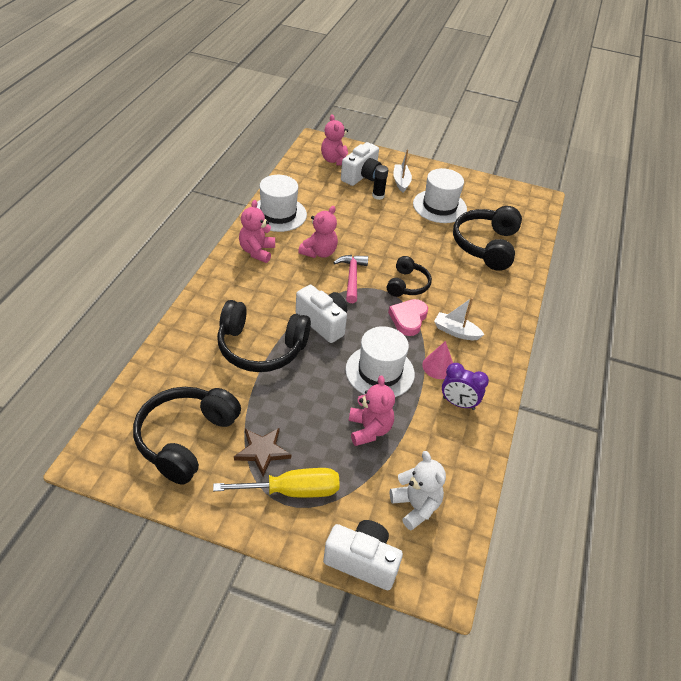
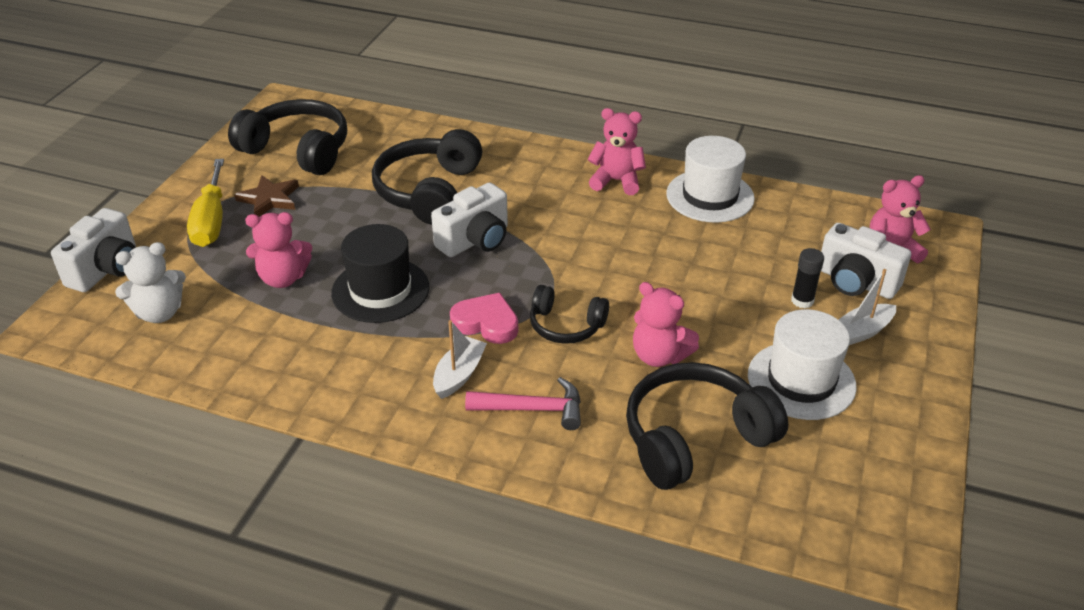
camera: 95 degrees right, 5 degrees down
pink teddy bear [298,206,338,258] -> pink teddy bear moved to [633,282,699,367]
pink hammer [333,255,368,303] -> pink hammer moved to [465,377,581,430]
white hat [345,326,415,397] -> black hat [331,224,429,323]
white boat [393,149,412,192] -> white boat turned 150 degrees clockwise [839,269,896,345]
pink cone [422,341,453,379] -> none
purple clock [442,363,489,410] -> none
black headphones [453,206,522,271] -> black headphones turned 45 degrees counterclockwise [626,362,788,490]

